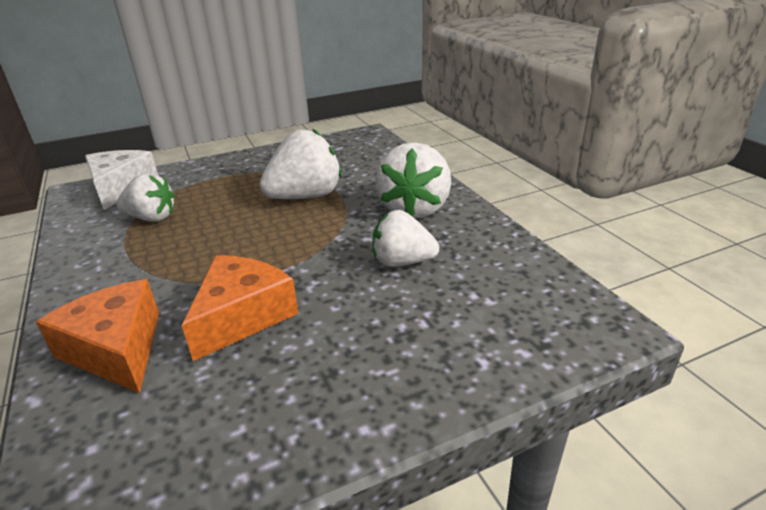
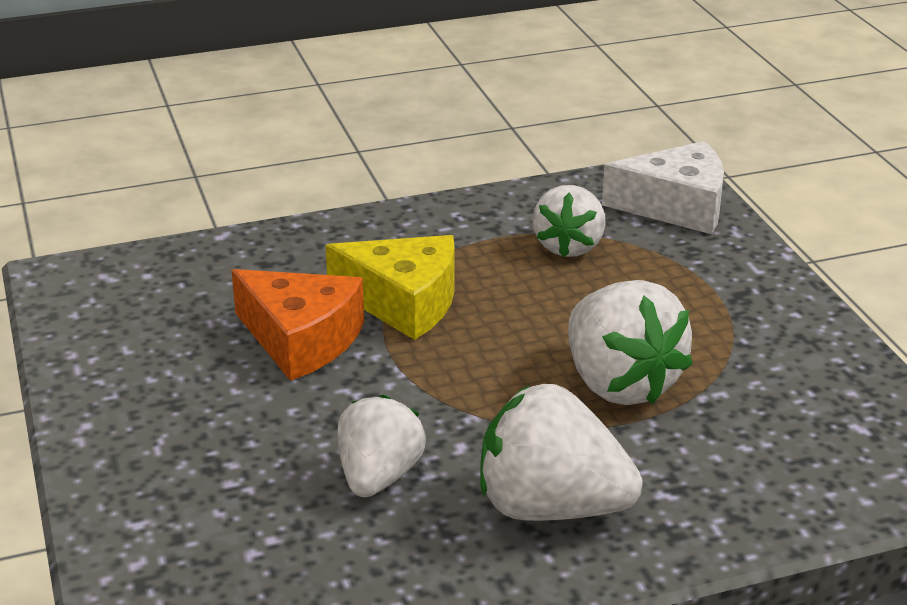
camera: 95 degrees right, 0 degrees up
orange cheese [36,279,159,393] -> none
none -> yellow cheese [325,235,455,340]

